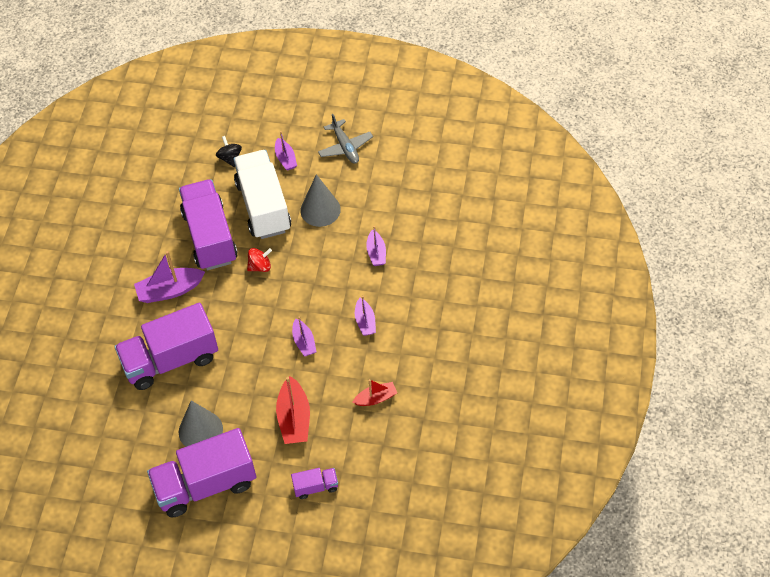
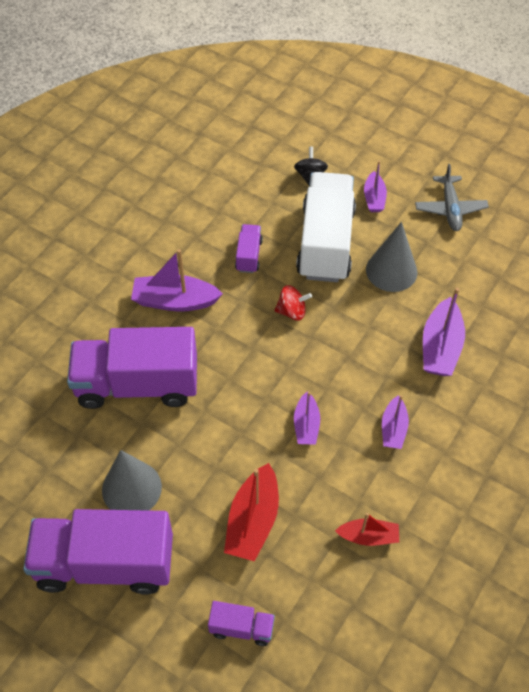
camera: 20 degrees right, 0 degrees up
purple truck [179,179,238,270] -> purple truck [235,224,263,273], size x0.44
purple boat [366,226,386,266] -> purple boat [423,288,465,376], size x1.63

